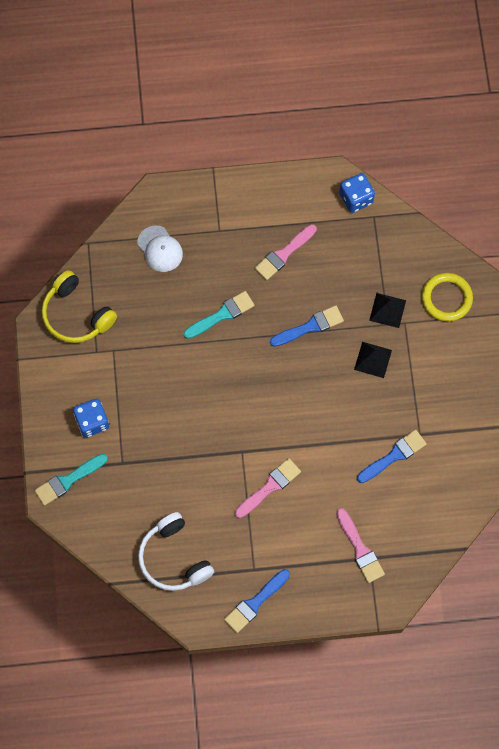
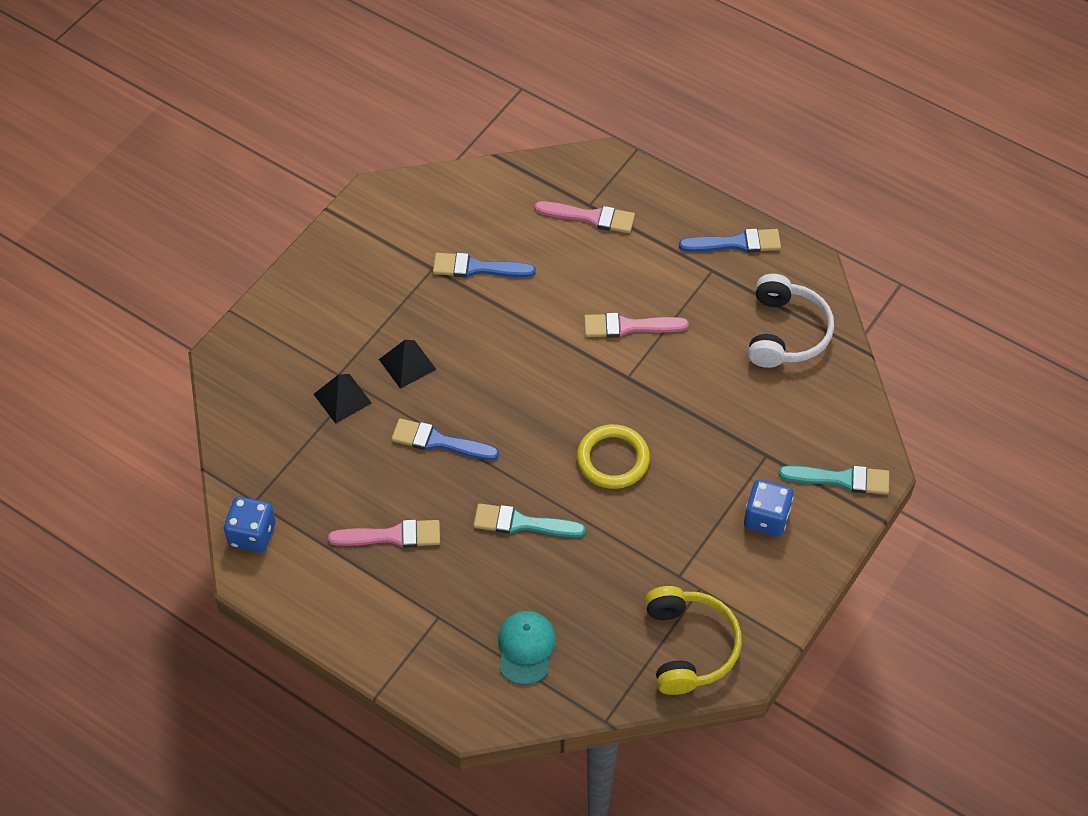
camera: 140 degrees left, 15 degrees down
white cap [137,225,183,272] -> turquoise cap [498,611,556,685]
pink brush [336,508,385,583] -> pink brush turned 90 degrees clockwise [535,201,635,233]
yellow ring [422,273,473,322] -> yellow ring moved to [577,424,650,489]

